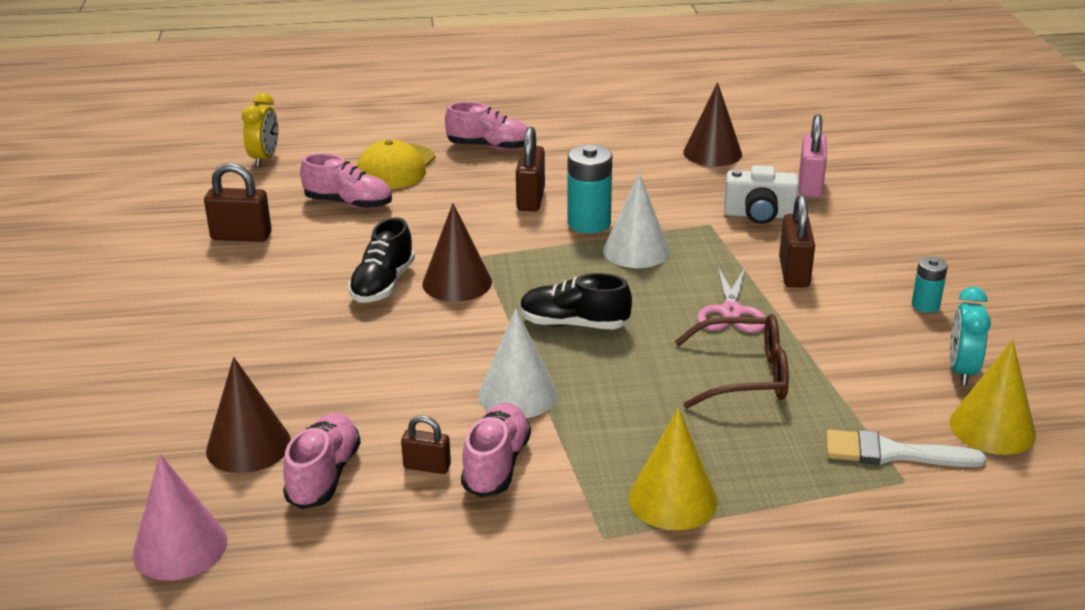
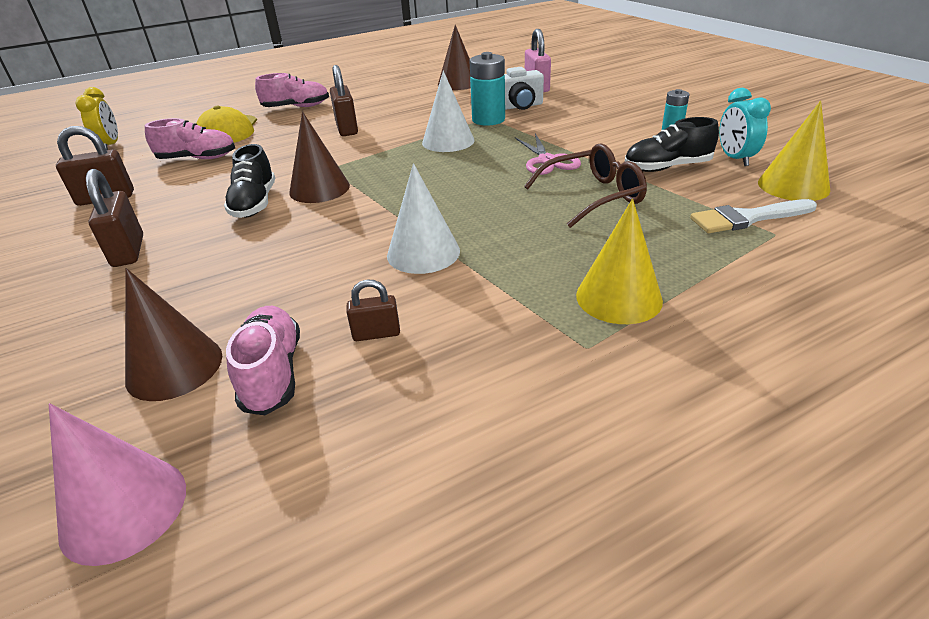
camera: 20 degrees left, 5 degrees up
pink shoe [461,403,531,497] -> none
black shoe [520,273,632,330] -> black shoe moved to [625,117,719,172]
turquoise battery [568,145,612,233] -> turquoise battery moved to [469,52,505,126]
brown padlock [779,194,815,288] -> brown padlock moved to [86,169,143,267]

